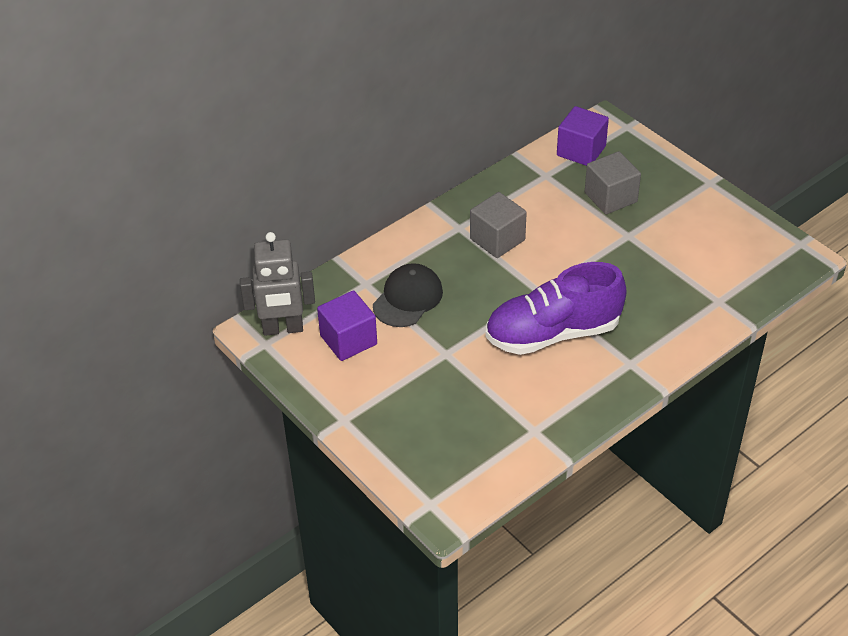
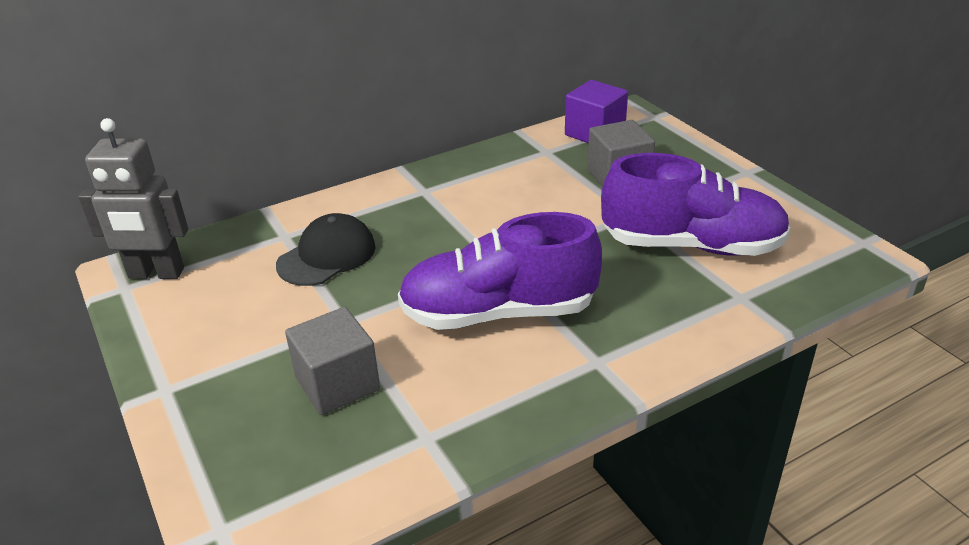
camera: 10 degrees right, 10 degrees down
purple cube [317,290,377,361] -> none
grey cube [470,192,527,258] -> grey cube moved to [285,307,380,415]
none -> purple shoe [601,153,791,256]

